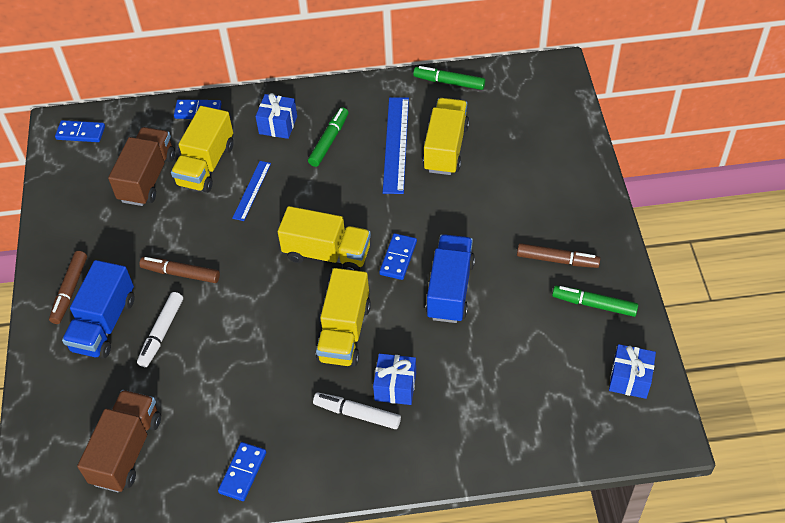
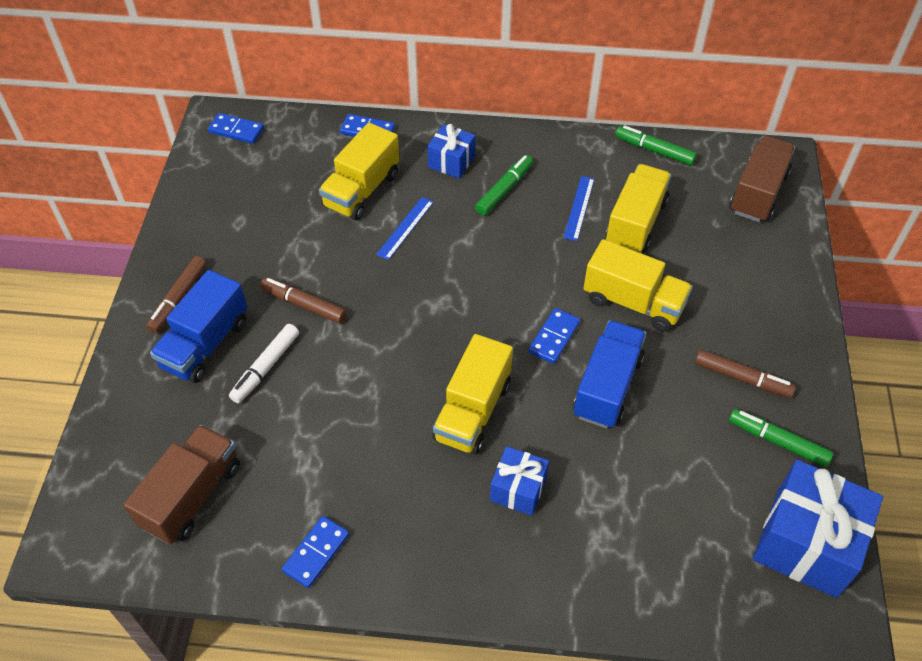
camera: 10 degrees right, 0 degrees up
brown truck [108,127,175,206] -> brown truck moved to [729,136,795,222]
yellow truck [278,206,371,271] -> yellow truck moved to [583,239,693,332]
white marker [313,393,401,429] -> none
blue ruler [383,97,409,194] -> blue ruler [563,176,594,241], size x0.59
blue gift [609,344,656,399] -> blue gift [753,460,883,598], size x1.84

